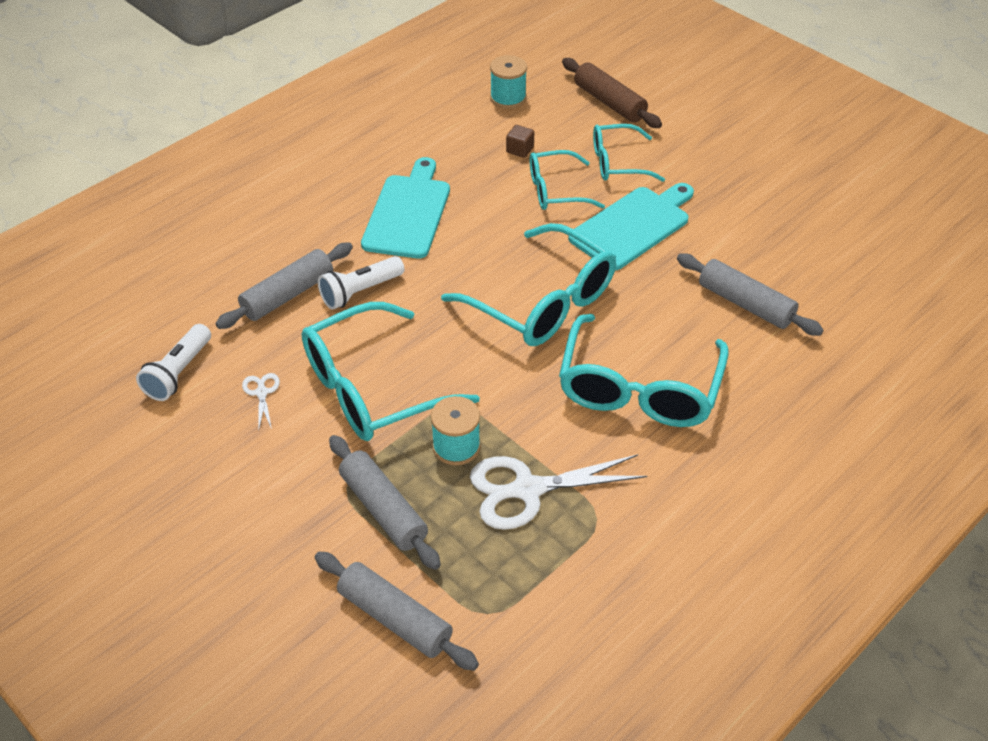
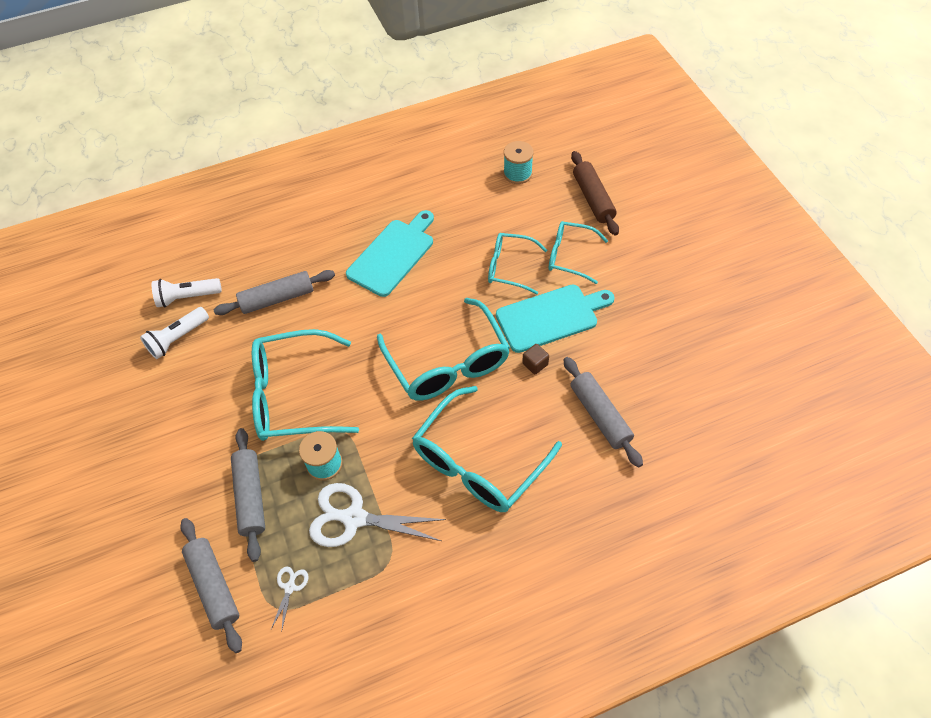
camera: 25 degrees right, 10 degrees up
white scissors [242,373,280,429] -> white scissors moved to [271,567,309,629]
white flashlight [318,256,405,310] -> white flashlight moved to [152,278,222,307]
brown cube [506,125,534,158] -> brown cube moved to [522,344,549,375]

